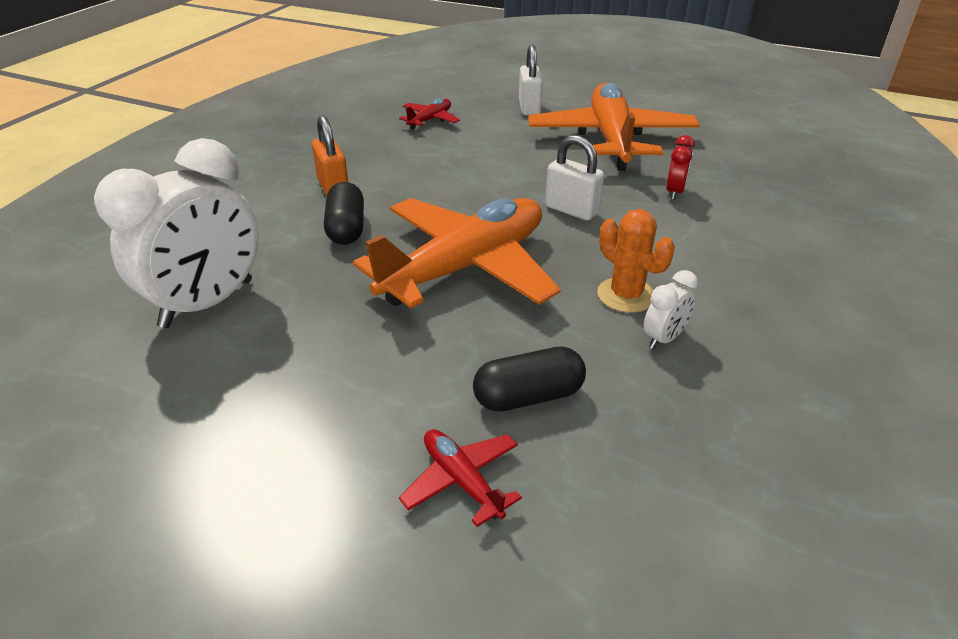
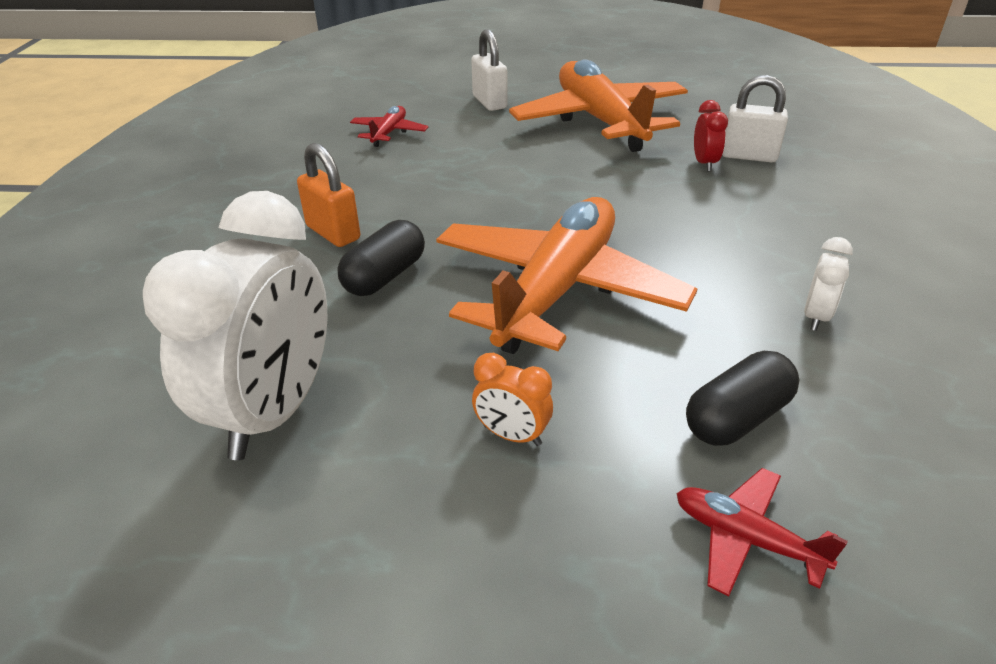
camera: 20 degrees left, 0 degrees up
black capsule [324,182,364,245] -> black capsule turned 60 degrees clockwise [338,220,425,296]
white padlock [545,135,604,221] -> white padlock moved to [722,75,788,162]
orange cactus [597,209,675,313] -> none
none -> orange clock [472,353,553,446]

